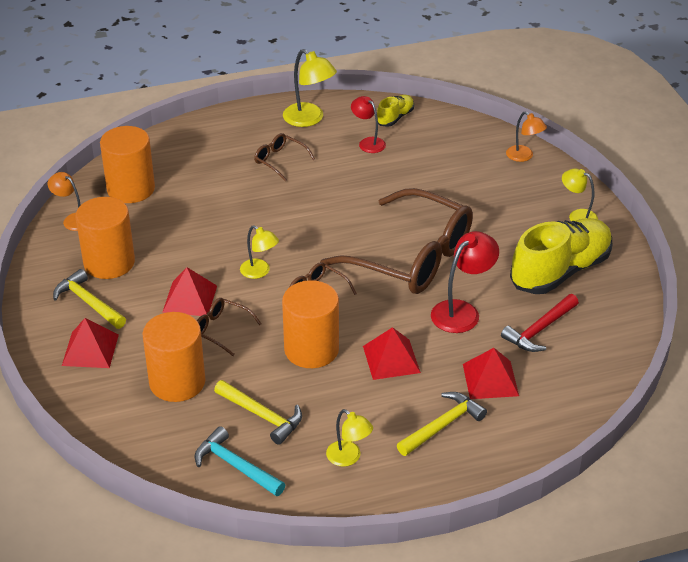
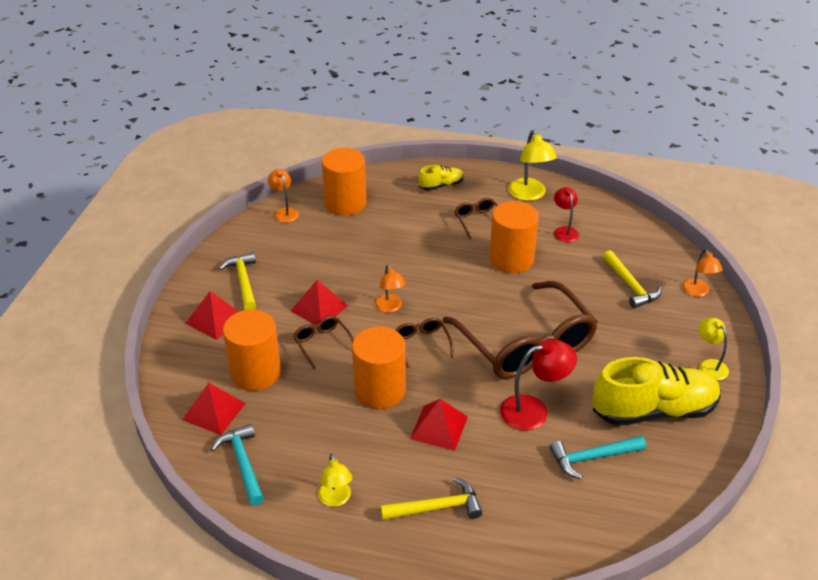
camera: 30 degrees right, 0 degrees up
orange cylinder [75,197,135,279] -> orange cylinder moved to [489,201,539,273]
yellow hammer [214,380,302,445] -> yellow hammer moved to [603,250,662,308]
yellow lamp [240,225,279,279] -> orange lamp [375,264,406,313]
yellow shoe [377,95,414,127] -> yellow shoe moved to [418,165,464,190]
red pyramid [463,348,519,399] -> red pyramid moved to [182,383,246,435]
red hammer [501,294,579,352] -> turquoise hammer [550,436,646,480]

